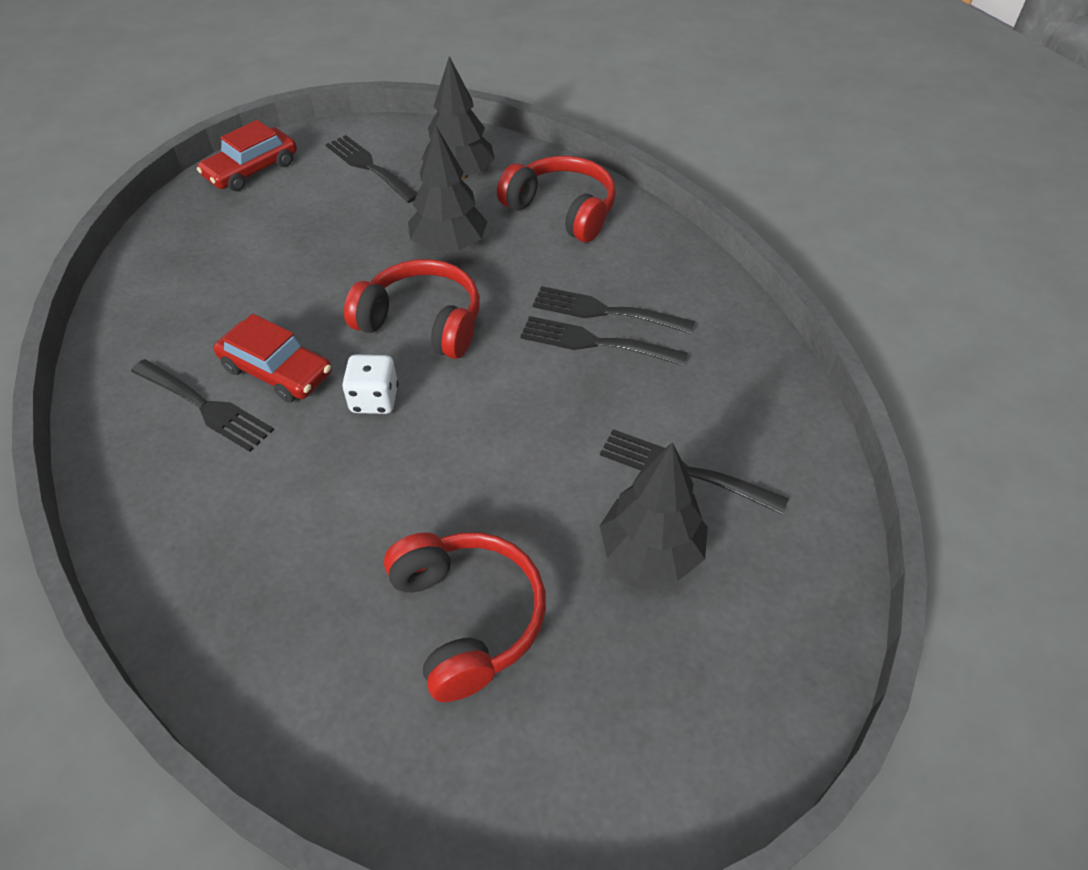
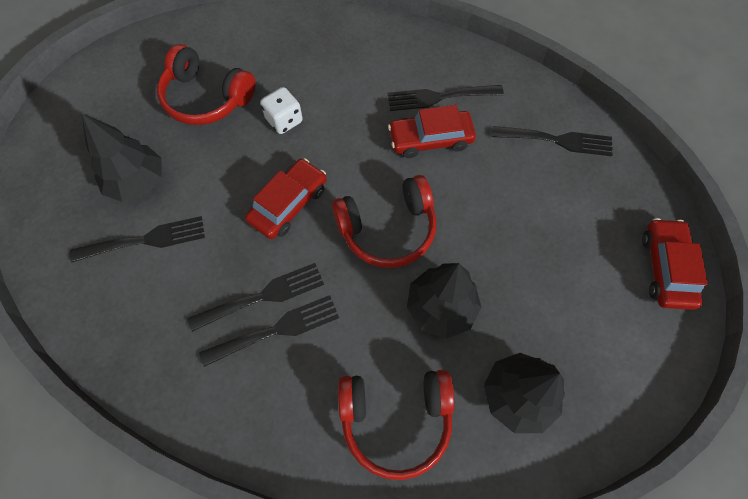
camera: 140 degrees right, 15 degrees up
black fork [325,135,417,203] -> black fork moved to [492,126,613,156]
white dice [342,355,399,414] -> white dice moved to [260,87,303,134]
none -> red car [245,158,327,239]

